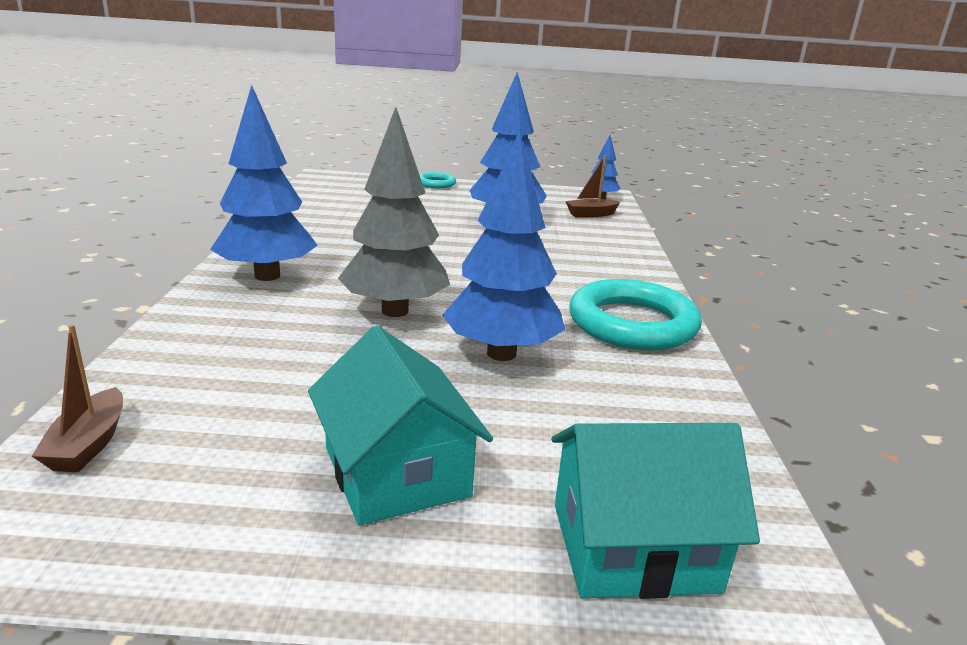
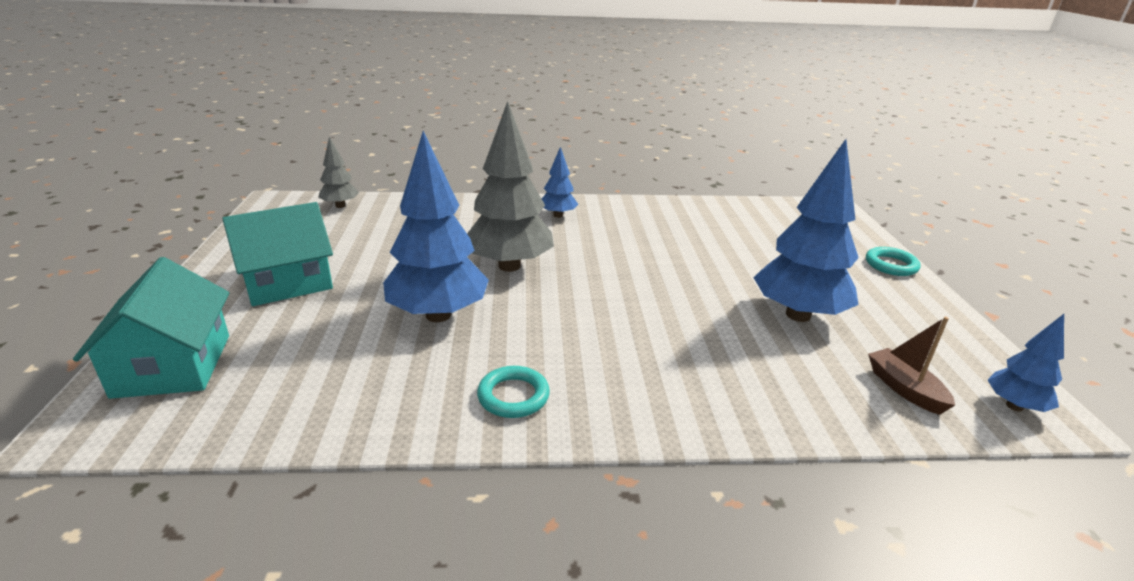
camera: 85 degrees right, 5 degrees up
brown boat [32,324,123,472] -> grey tree [318,137,359,208]
blue tree [210,85,318,281] -> blue tree [542,147,578,218], size x0.51
turquoise ring [569,279,702,350] -> turquoise ring [477,366,550,418], size x0.49

